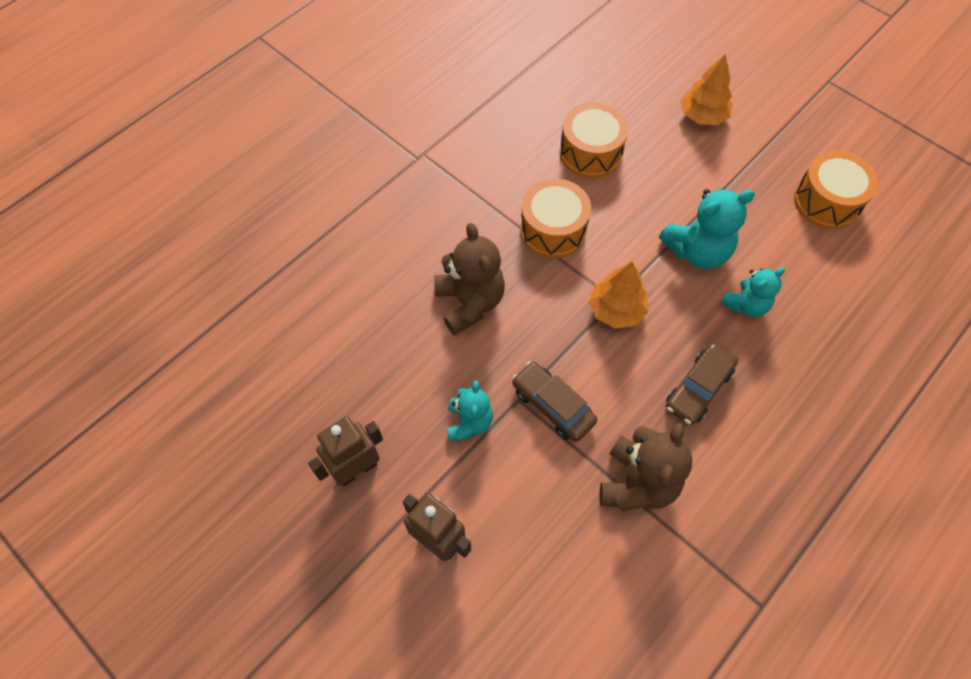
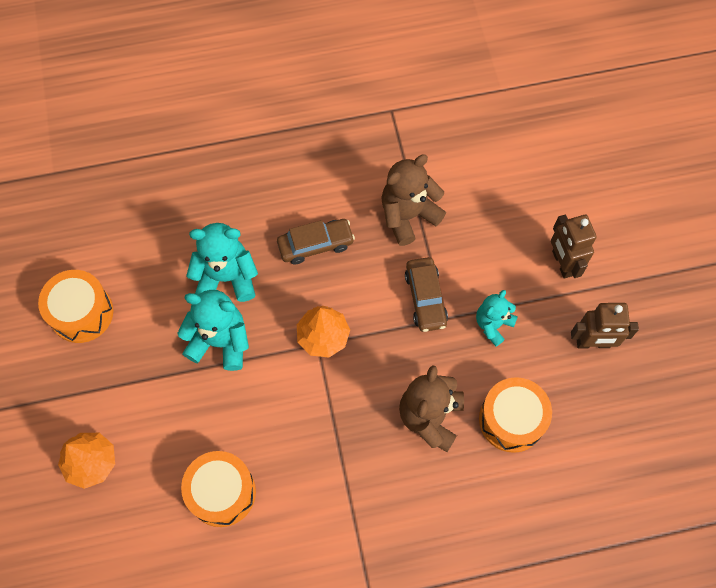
camera: 145 degrees left, 5 degrees up
orange drum [520,178,591,258] -> orange drum moved to [479,377,552,453]
turquoise teddy bear [721,268,785,317] -> turquoise teddy bear [186,223,258,302], size x1.58

